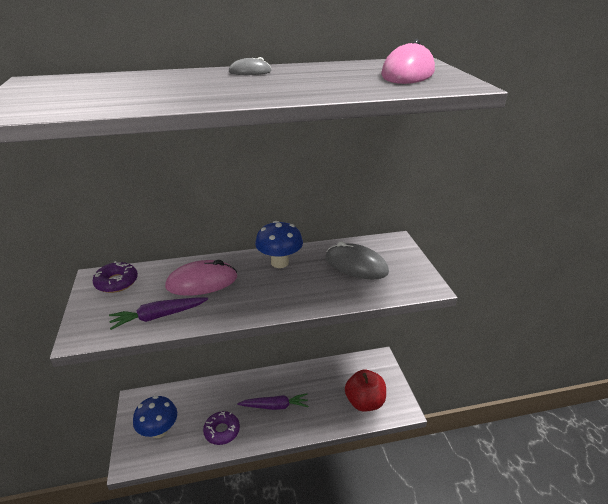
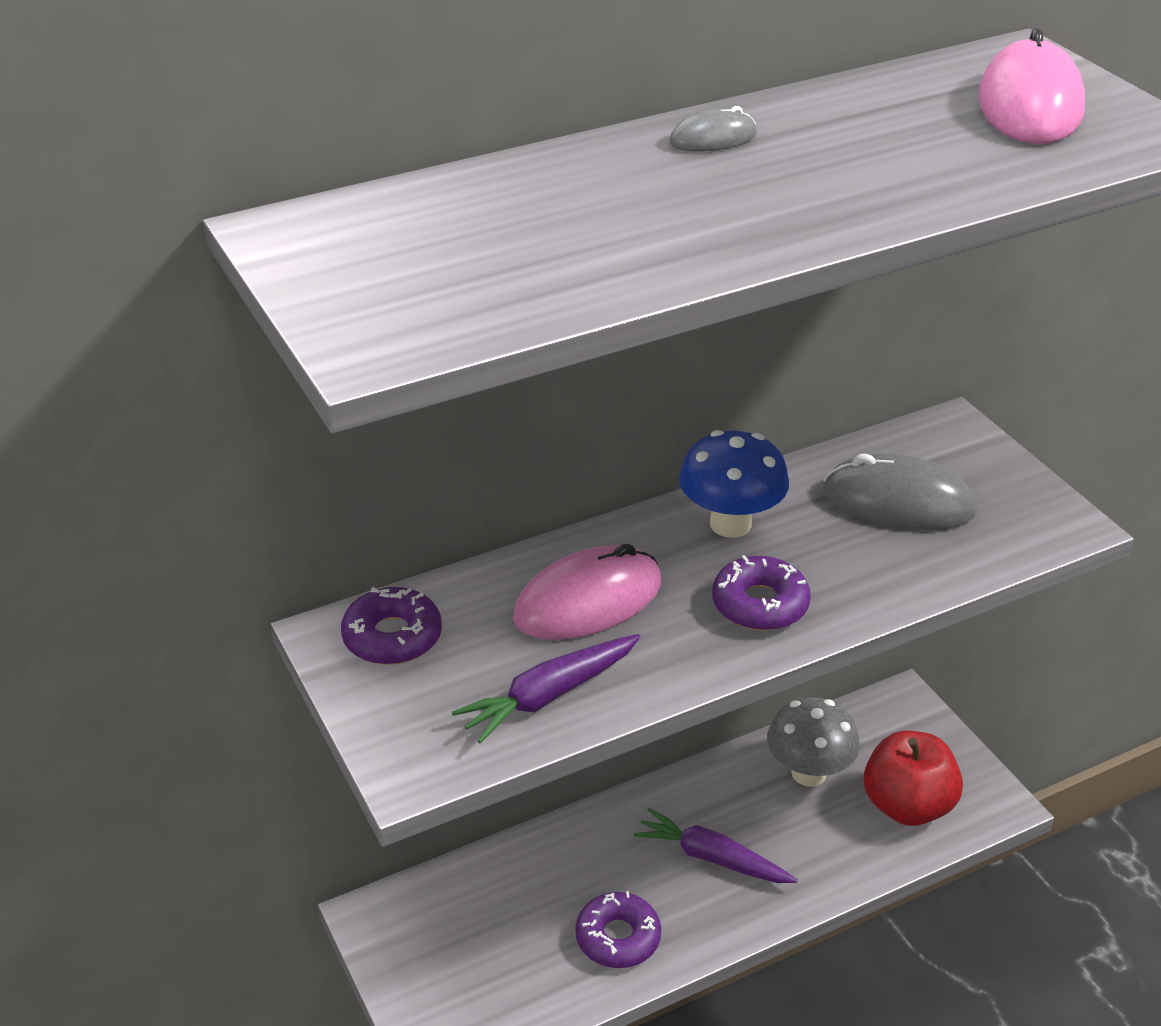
camera: 15 degrees left, 5 degrees up
blue mushroom [133,396,177,438] -> none
purple carrot [237,394,308,410] -> purple carrot turned 135 degrees counterclockwise [633,808,798,883]
none -> purple donut [712,555,811,631]
none -> grey mushroom [767,697,860,787]

